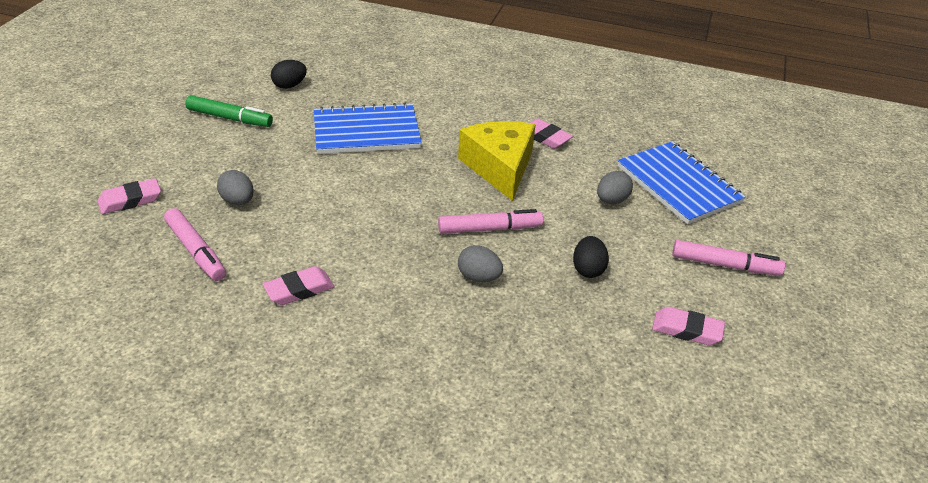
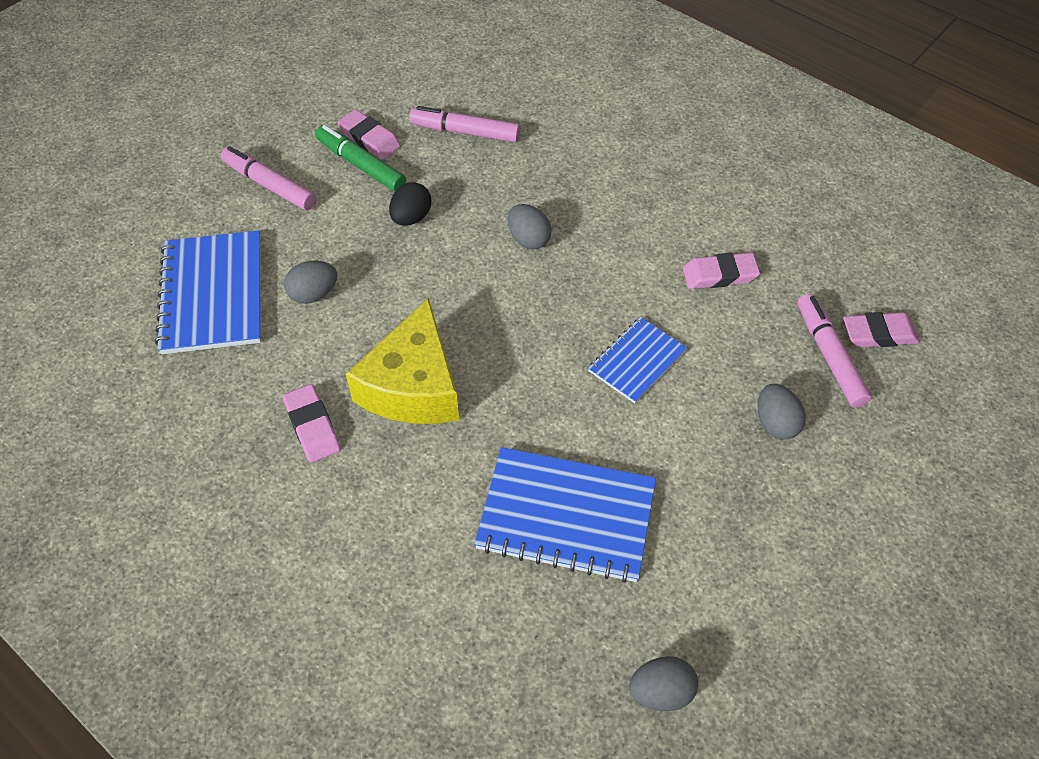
camera: 155 degrees left, 15 degrees up
pink eraser [98,178,161,214] -> pink eraser moved to [843,312,920,347]
green marker [186,95,273,127] -> green marker moved to [315,125,406,192]
black egg [271,60,307,89] -> grey egg [629,656,698,711]
pink marker [438,209,543,234] -> pink marker moved to [409,106,520,142]
none -> blue notebook [588,317,687,403]

